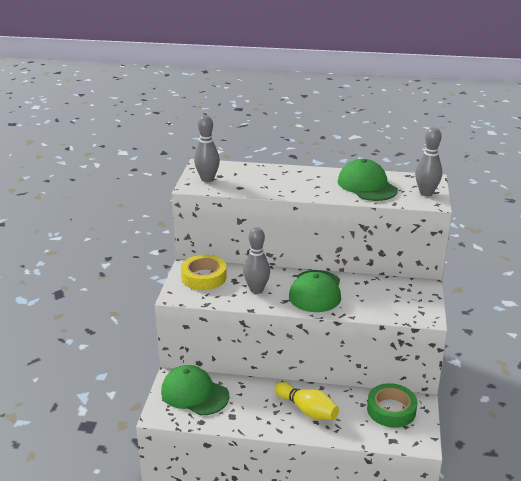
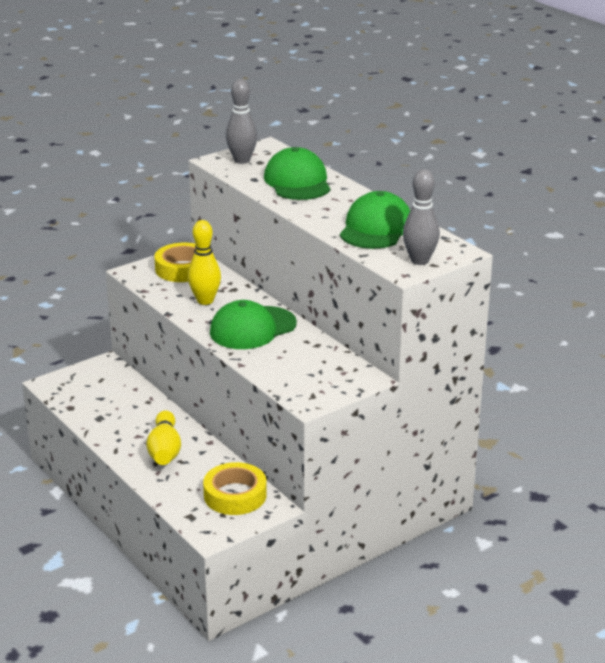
camera: 45 degrees right, 0 degrees up
green cap [161,365,230,415] -> green cap moved to [264,147,330,200]
grey bowling pin [243,227,270,294] -> yellow bowling pin [188,220,221,305]
green tape [367,383,417,428] -> yellow tape [203,462,267,515]

